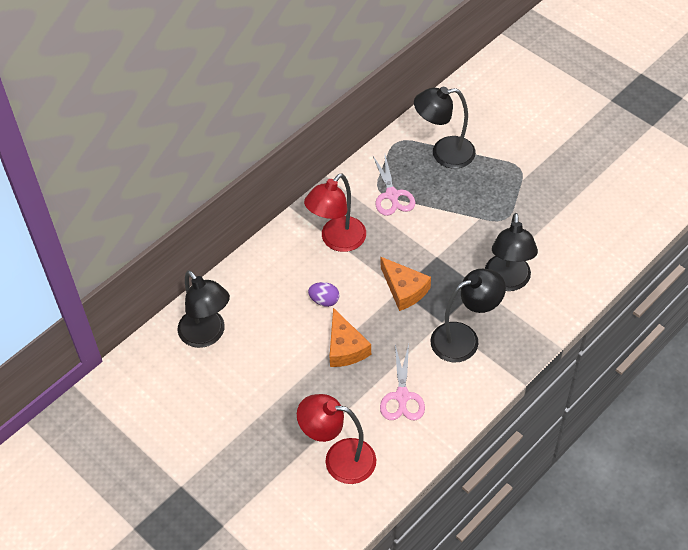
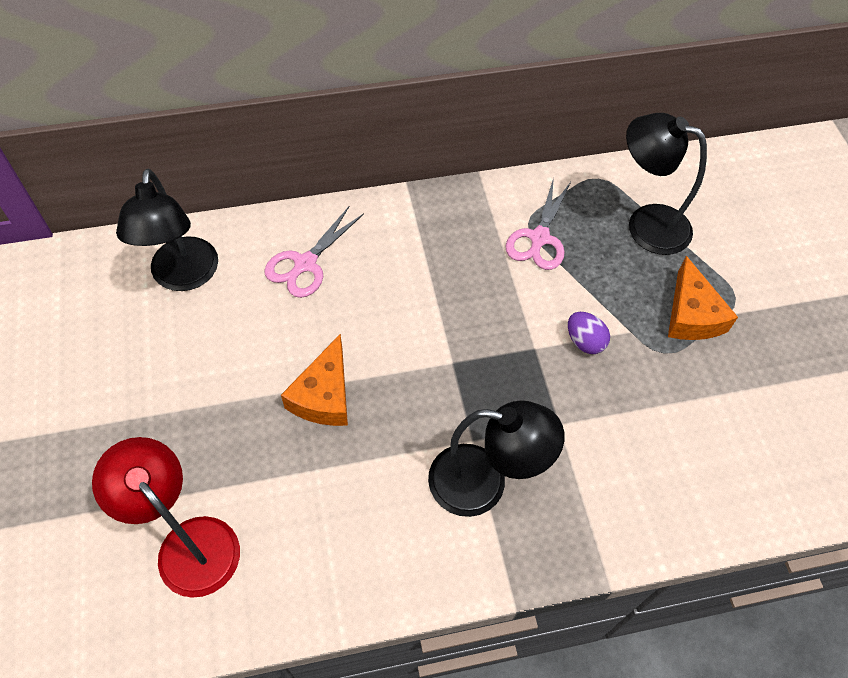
camera: 30 degrees right, 5 degrees up
red lamp [304,174,366,252] -> none
purple egg [308,282,340,307] -> purple egg moved to [568,312,610,354]
pink scissors [380,344,425,420] -> pink scissors moved to [264,207,364,298]
orange cheese [381,257,431,311] -> orange cheese moved to [668,256,738,340]
black lamp [485,213,538,291] -> none

